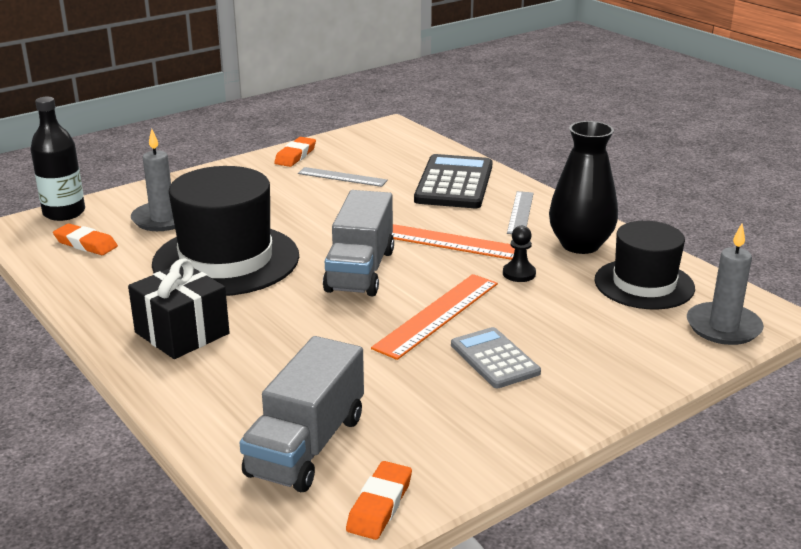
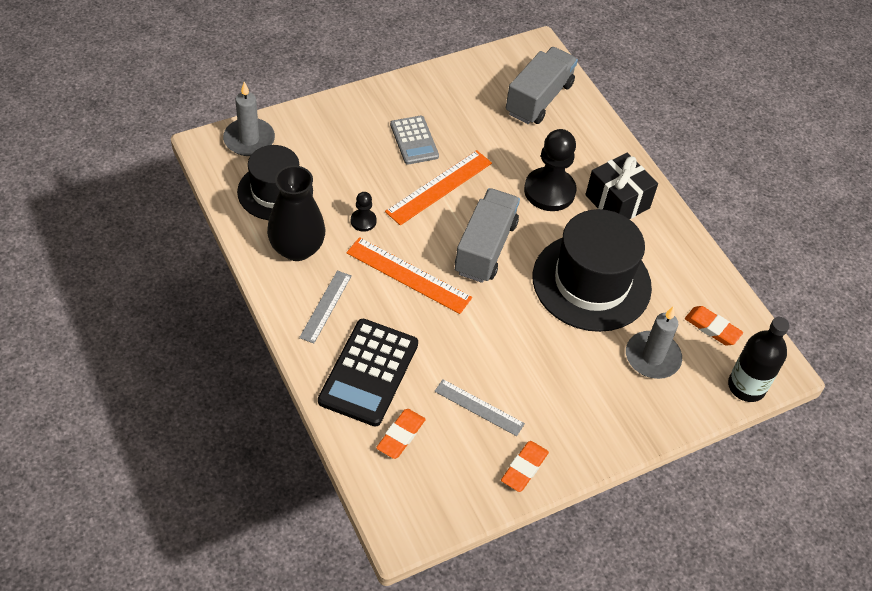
camera: 175 degrees left, 25 degrees up
orange eraser [346,461,412,540] -> orange eraser moved to [376,409,426,459]
none -> black pawn [524,129,576,211]

